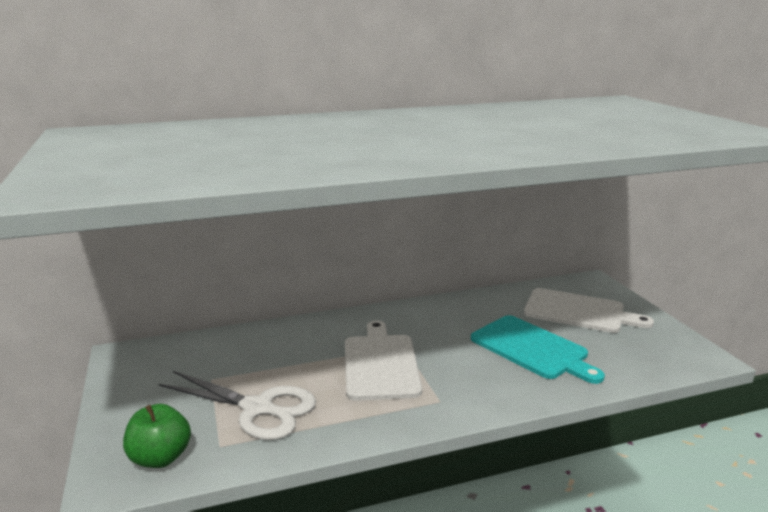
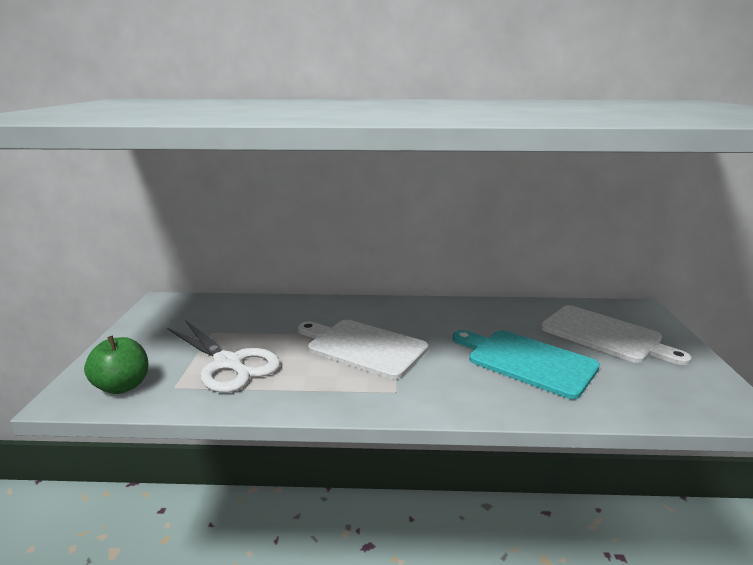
camera: 20 degrees right, 0 degrees up
white cutting board [345,320,422,401] -> white cutting board turned 75 degrees counterclockwise [298,320,429,379]
turquoise cutting board [471,315,605,384] -> turquoise cutting board turned 150 degrees clockwise [453,330,600,399]

